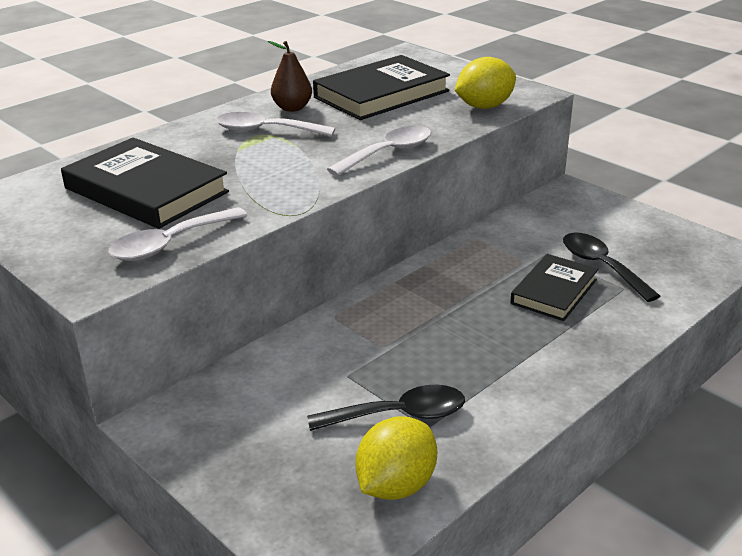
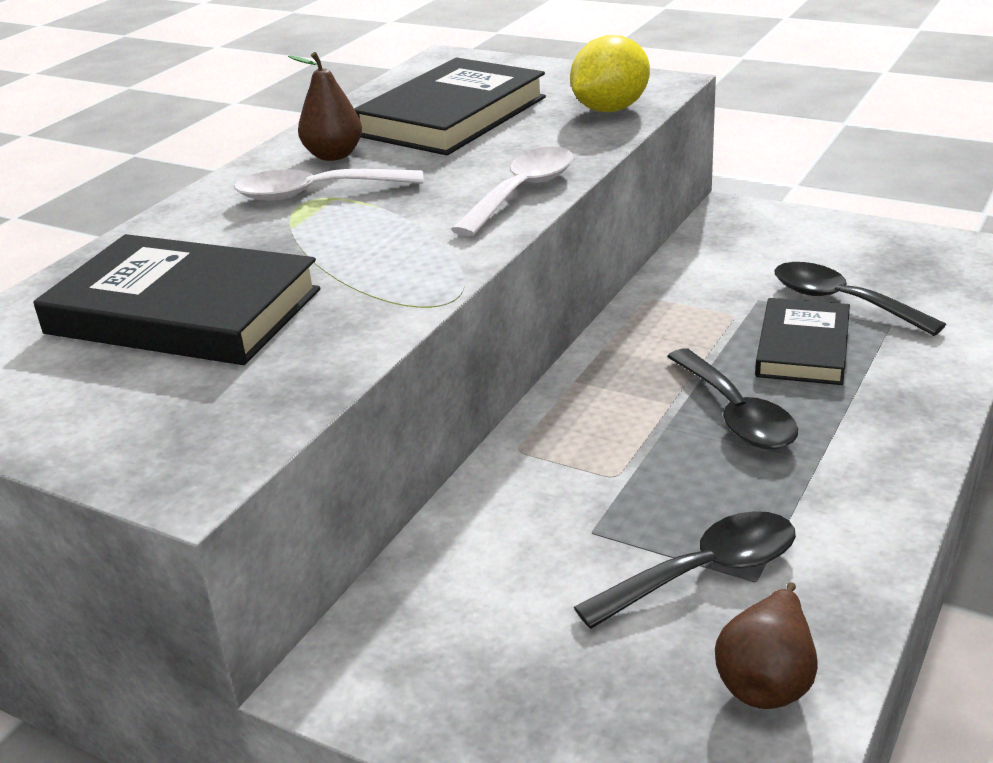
camera: 15 degrees left, 0 degrees up
white spoon [108,207,248,261] -> none
yellow lemon [355,416,437,500] -> brown pear [715,582,818,709]
none -> black spoon [667,348,798,449]

